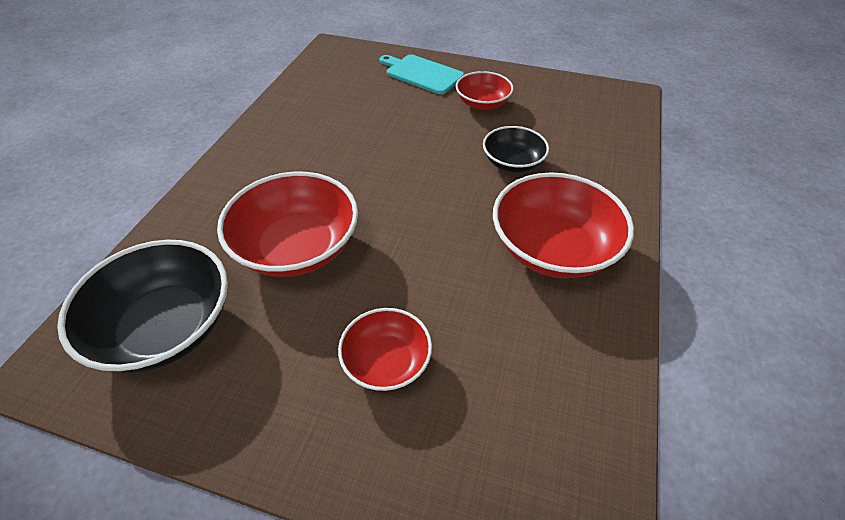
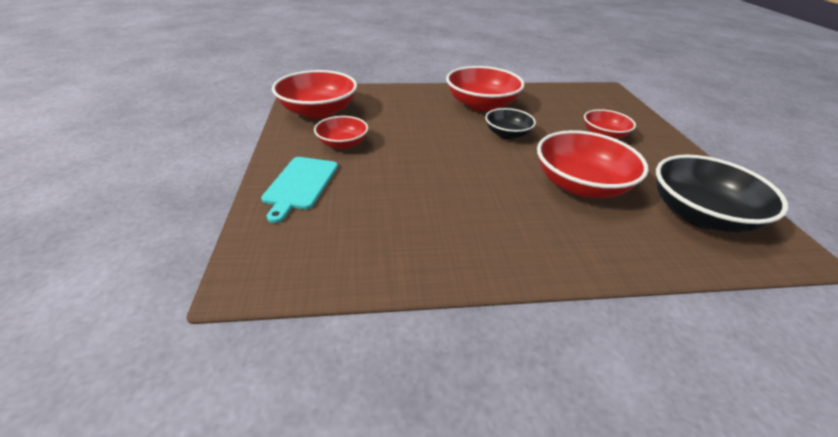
camera: 115 degrees left, 10 degrees down
black bowl [483,126,549,173] -> black bowl moved to [485,108,536,139]
none -> red bowl [272,70,357,119]

